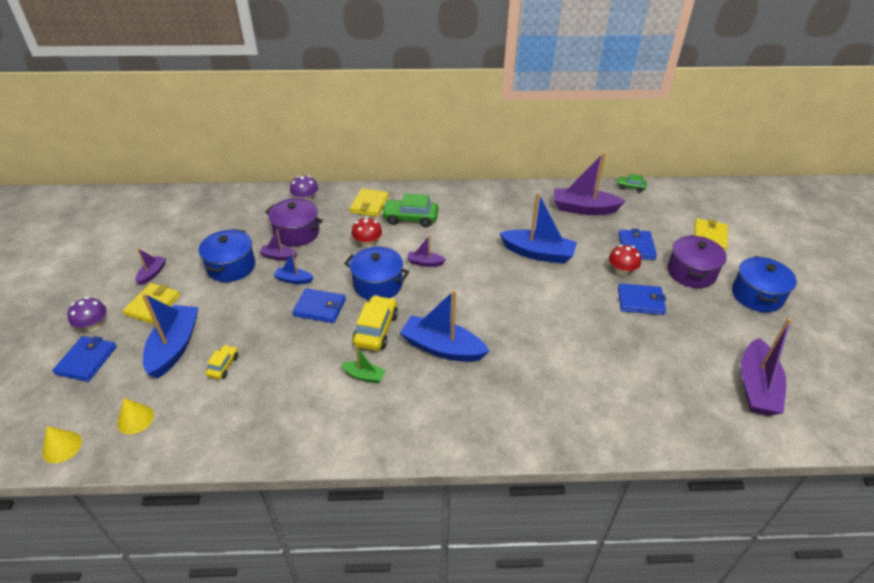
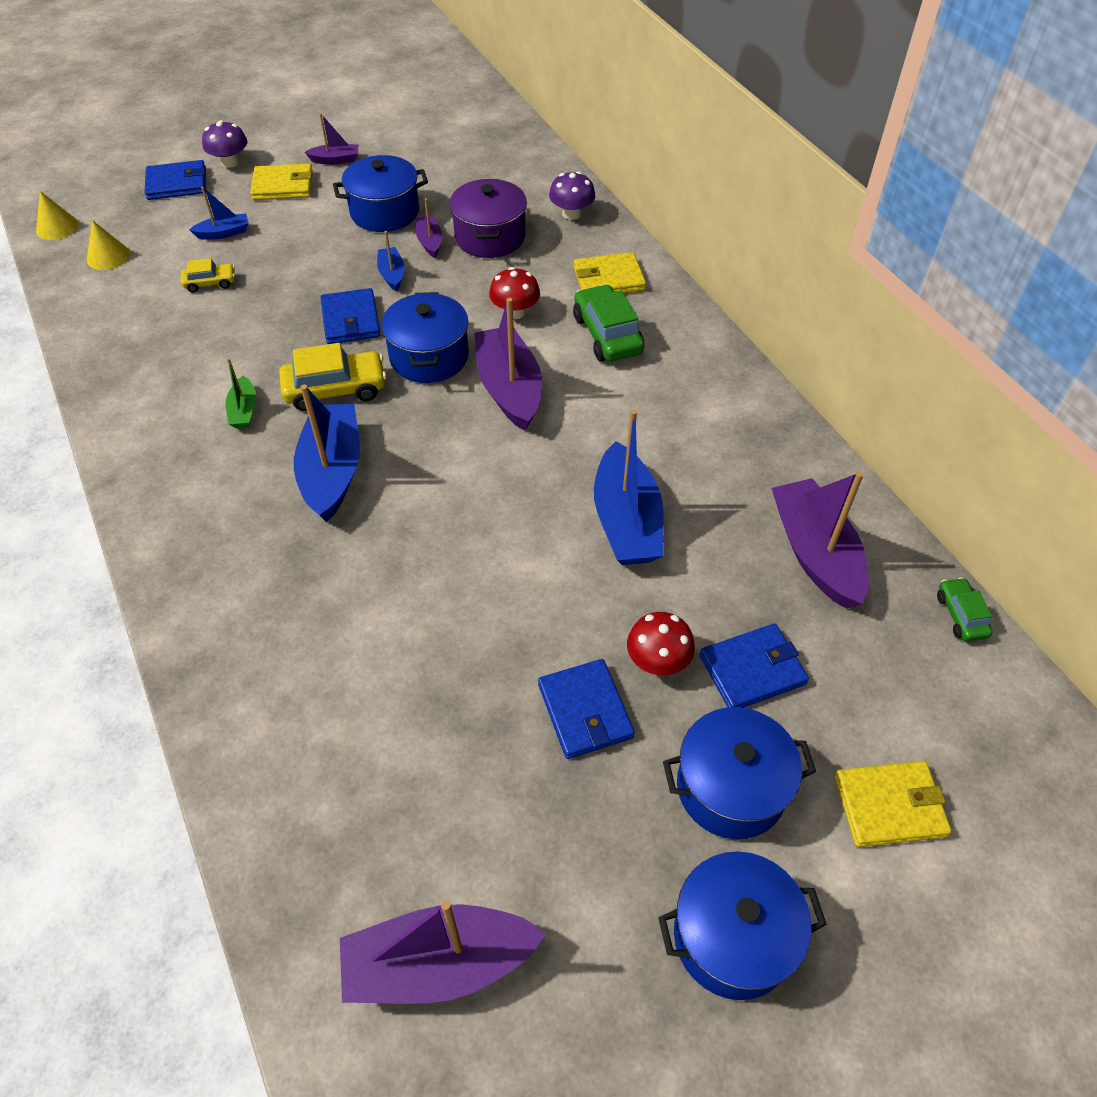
camera: 65 degrees right, 10 degrees up
blue boat [142,293,199,379] -> blue boat [189,187,249,240], size x0.49
purple boat [407,235,446,267] -> purple boat [474,298,542,431], size x2.03
purple pot [667,235,727,288] -> blue pot [663,707,816,839]

